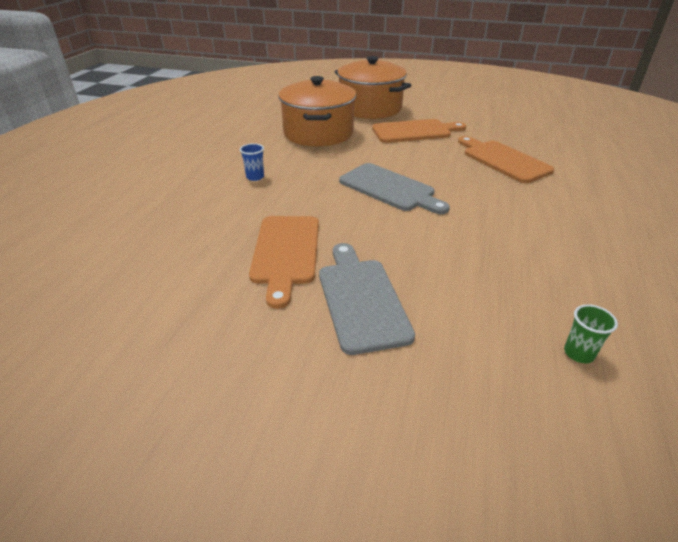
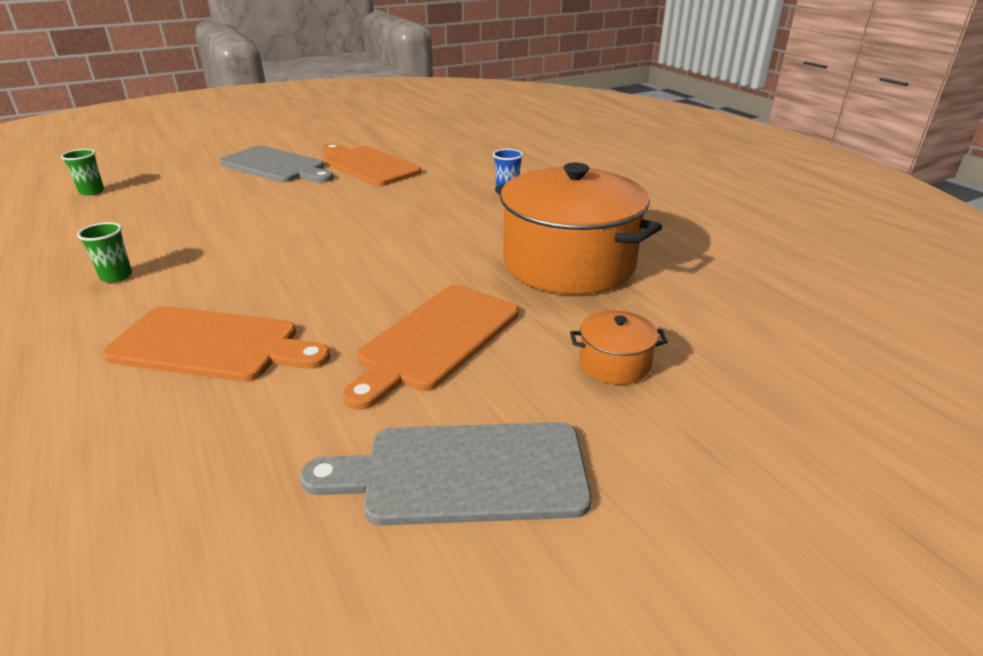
camera: 135 degrees right, 5 degrees down
orange pot [335,56,411,119] -> orange pot [570,310,668,385], size x0.42
grey cutting board [339,163,450,214] -> grey cutting board moved to [300,422,592,526]
none -> green cup [77,222,132,283]

